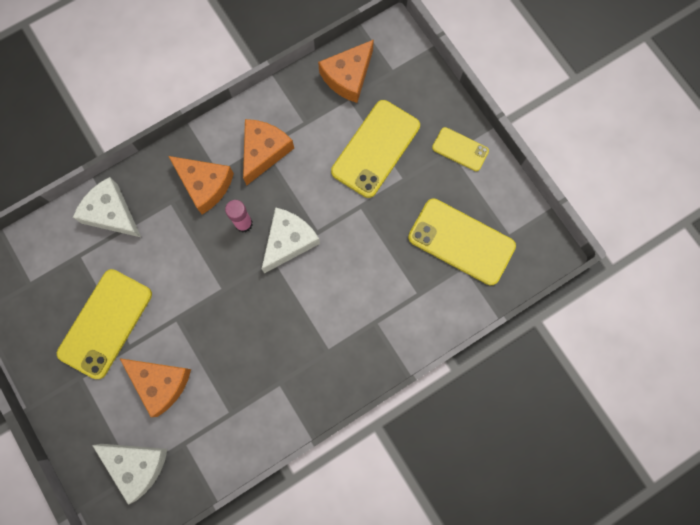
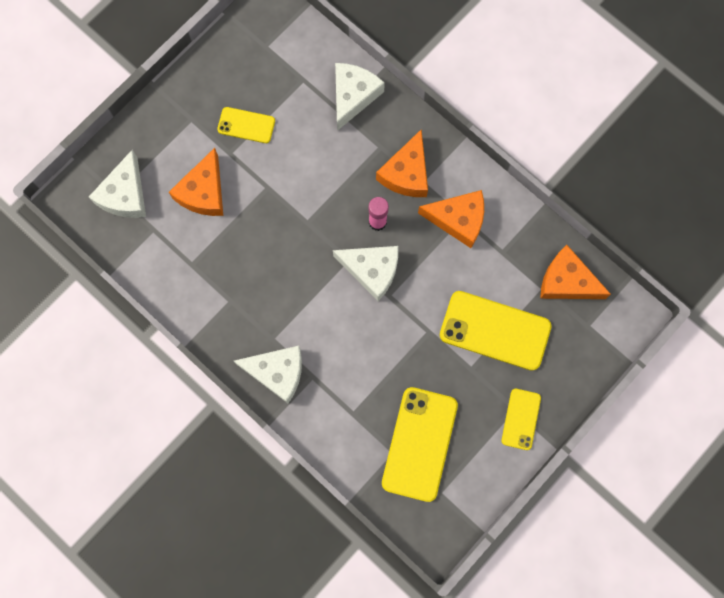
camera: 75 degrees right, 0 degrees up
yellow phone [57,269,152,379] -> yellow phone [217,107,275,143], size x0.55
none -> white cheese [234,346,302,403]

